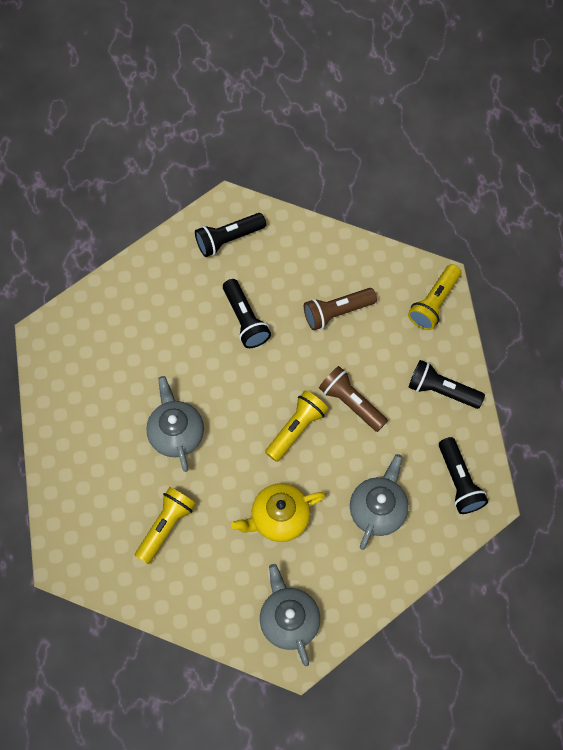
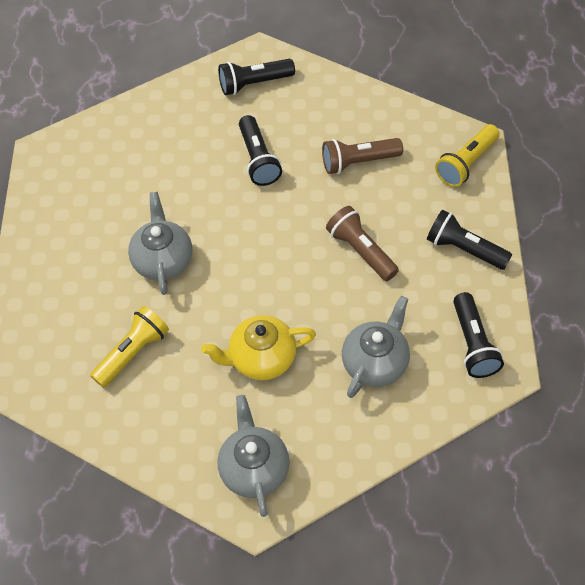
camera: 10 degrees right, 10 degrees down
yellow flashlight [265,390,328,462] -> none

